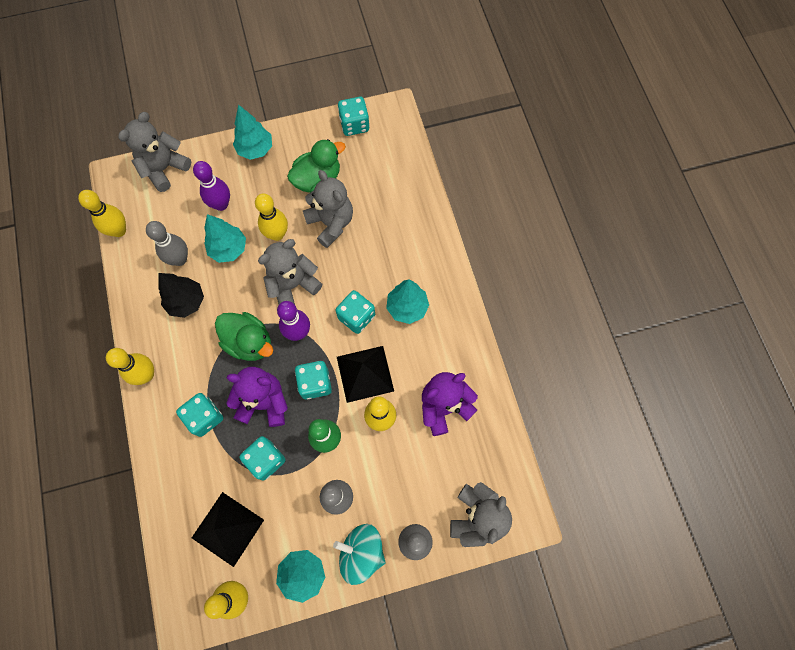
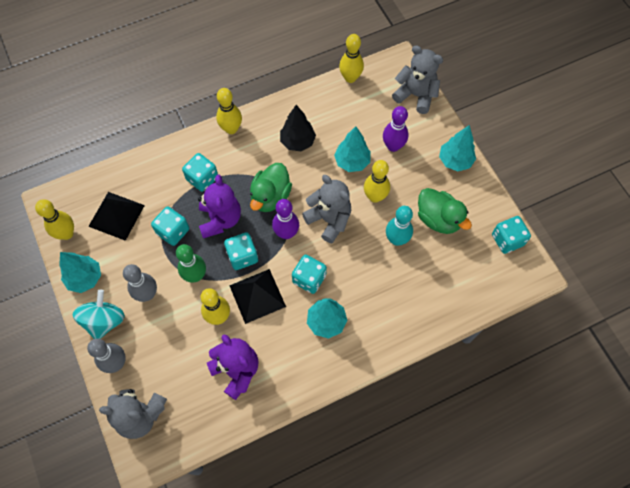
camera: 80 degrees right, 5 degrees down
grey bowling pin [146,221,188,266] -> none
grey teddy bear [303,170,353,248] -> turquoise bowling pin [386,206,413,246]

